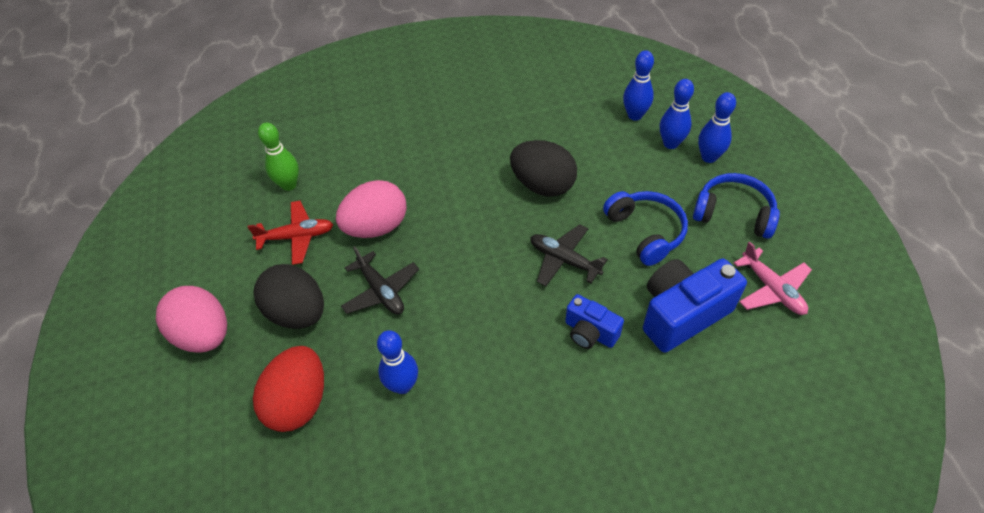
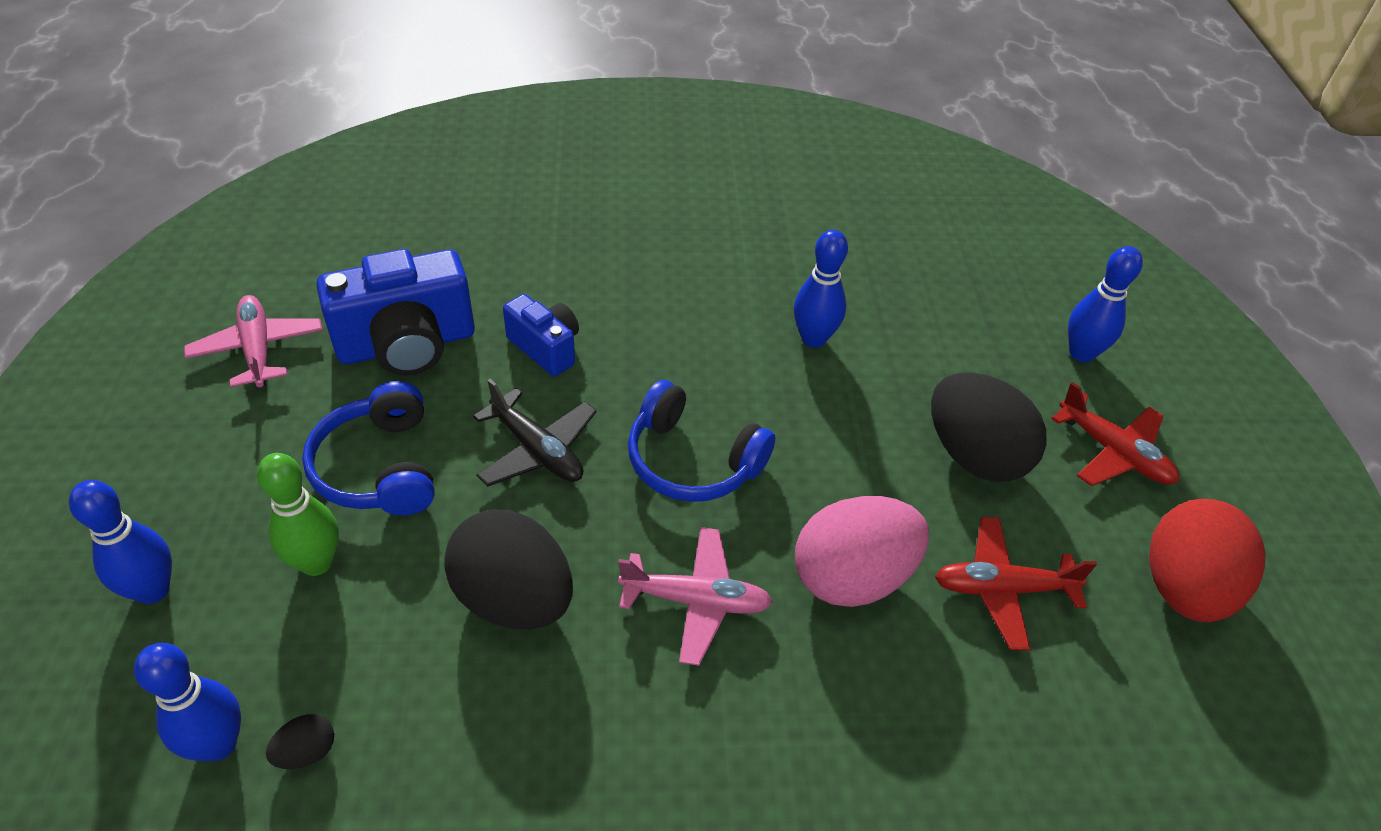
camera: 175 degrees left, 5 degrees down
pink egg [156,286,227,353] -> red plane [1051,382,1179,486]
red egg [253,346,324,432] -> red egg moved to [1149,499,1265,622]
green bowling pin [258,122,299,191] -> green bowling pin moved to [257,453,339,576]
black plane [341,246,419,315] -> none
blue bowling pin [660,79,694,149] -> blue bowling pin moved to [1068,246,1143,362]
blue headphones [693,173,780,239] -> blue headphones moved to [628,380,775,502]
none -> black egg [266,714,334,769]
none -> pink plane [618,527,772,666]

